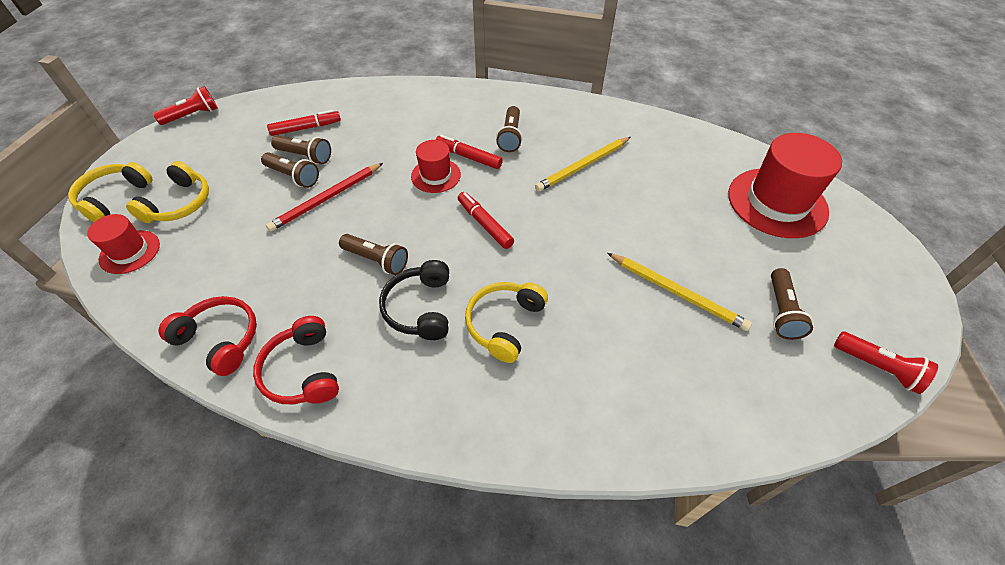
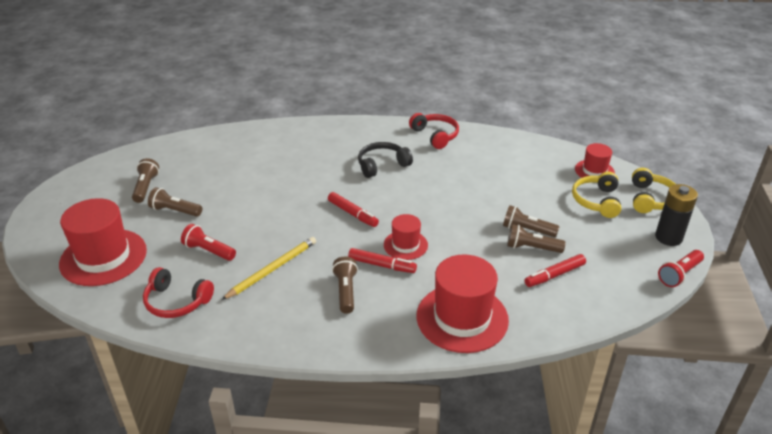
camera: 170 degrees right, 15 degrees down
red headphones [158,296,257,376] -> red headphones moved to [143,267,214,318]
red pencil [266,163,383,232] -> none
brown flashlight [339,234,408,275] -> brown flashlight moved to [148,187,202,217]
black headphones [379,260,449,340] -> black headphones turned 105 degrees counterclockwise [358,142,413,178]
yellow headphones [465,282,548,363] -> none
yellow pencil [607,253,752,331] -> none
red flashlight [834,332,938,394] -> red flashlight moved to [181,224,236,261]
none -> red hat [416,255,509,353]
none -> black battery [655,184,698,246]

